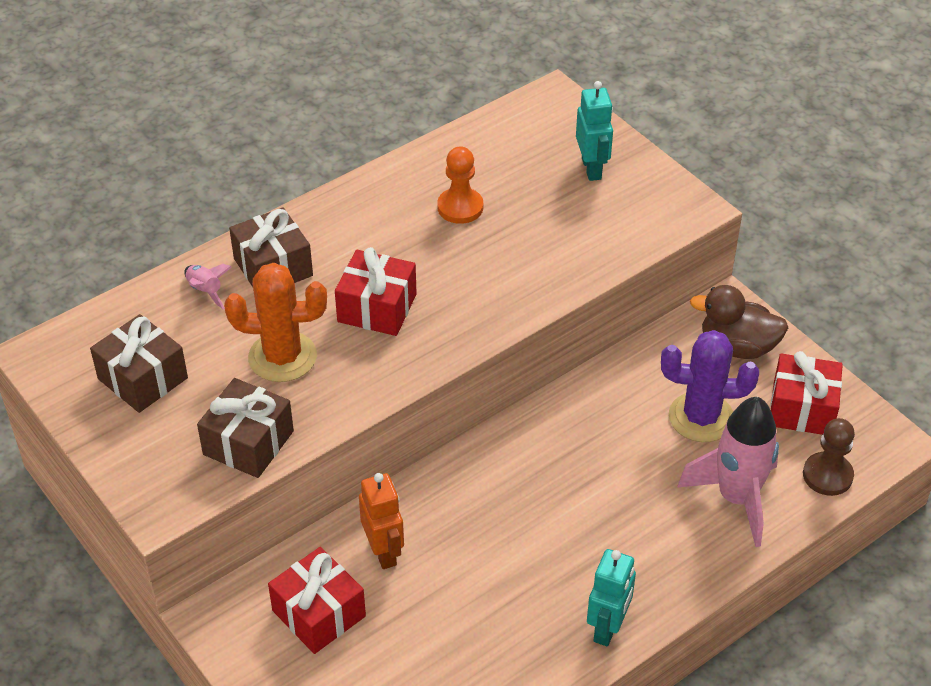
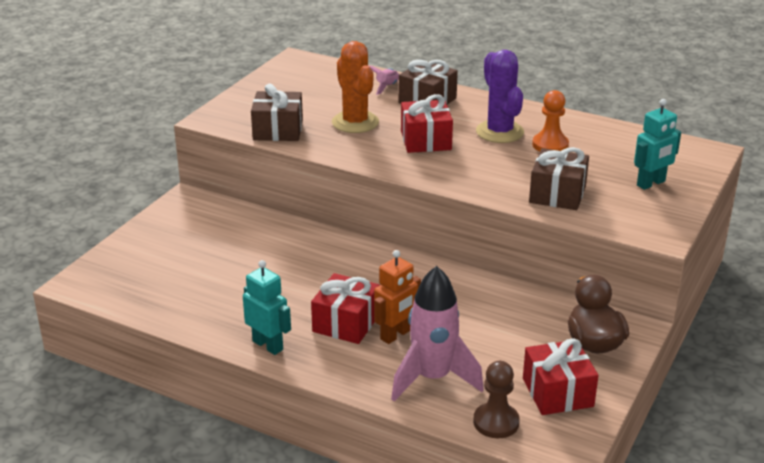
camera: 65 degrees right, 15 degrees down
brown gift [90,314,188,413] -> brown gift moved to [529,147,589,210]
red gift [268,547,366,654] -> red gift moved to [311,273,380,344]
orange robot [359,473,404,569] -> orange robot moved to [374,250,421,344]
turquoise robot [587,549,636,646] -> turquoise robot turned 135 degrees counterclockwise [243,260,291,355]
purple cactus [661,330,759,442] -> purple cactus moved to [476,50,524,143]

